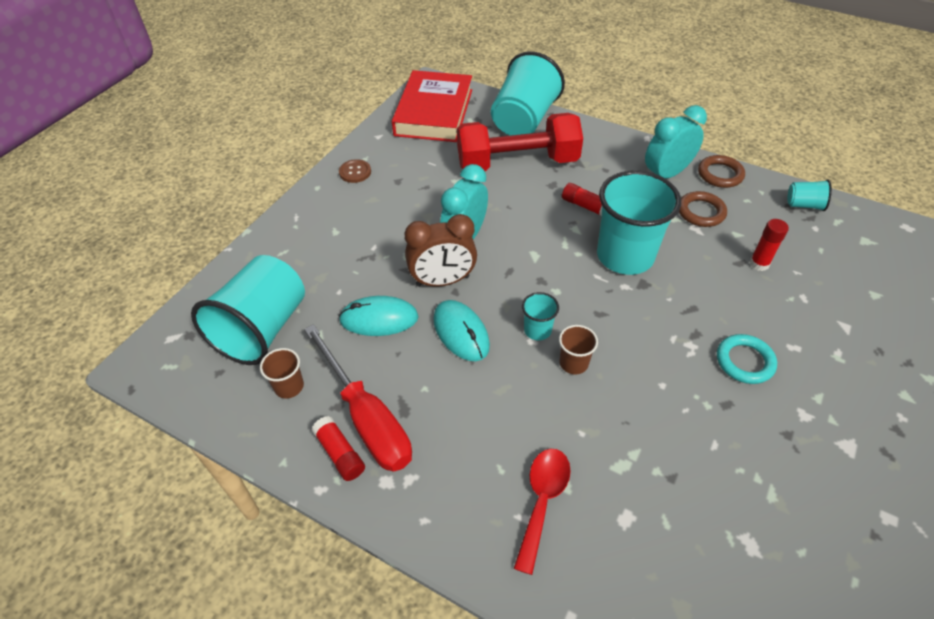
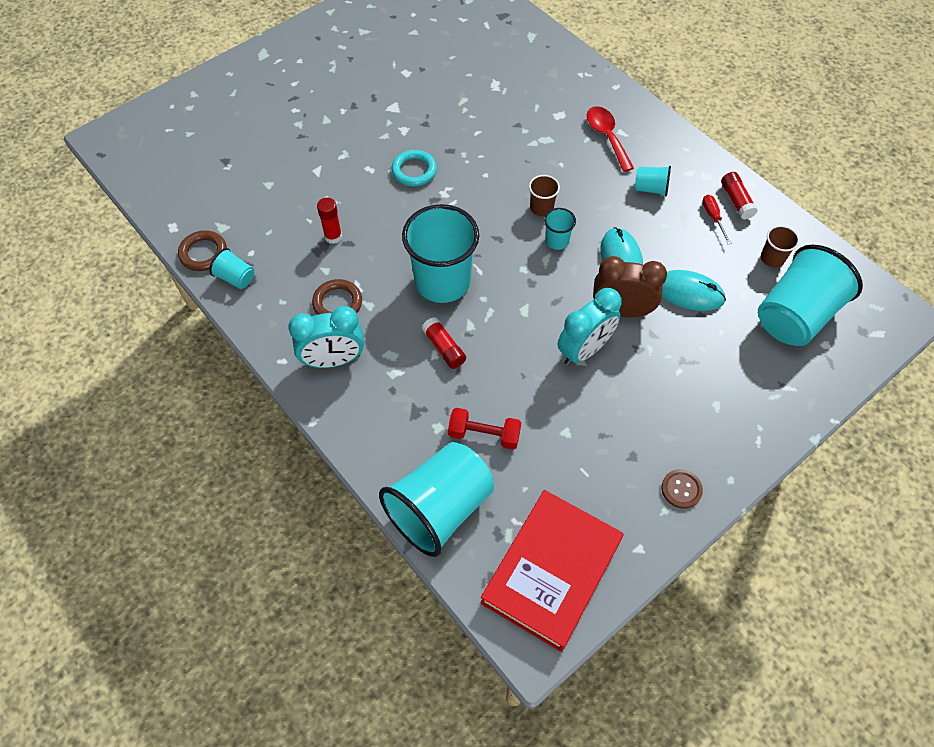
camera: 160 degrees left, 10 degrees up
red screwdriver [304,324,412,472] -> red screwdriver [703,195,732,244], size x0.41
red dumbbell [457,113,583,171] -> red dumbbell [448,408,521,450], size x0.48
red spoon [514,449,571,575] -> red spoon turned 120 degrees clockwise [587,106,634,172]
brown ring [698,155,745,188] -> brown ring moved to [178,230,227,271]
none -> turquoise cup [635,166,671,196]

